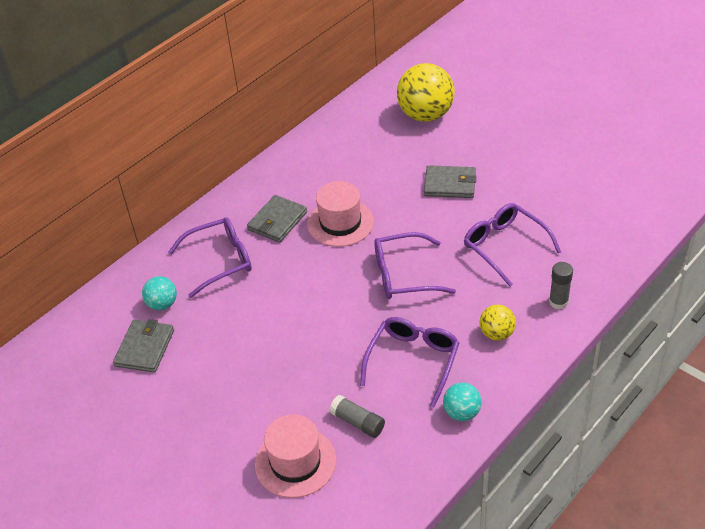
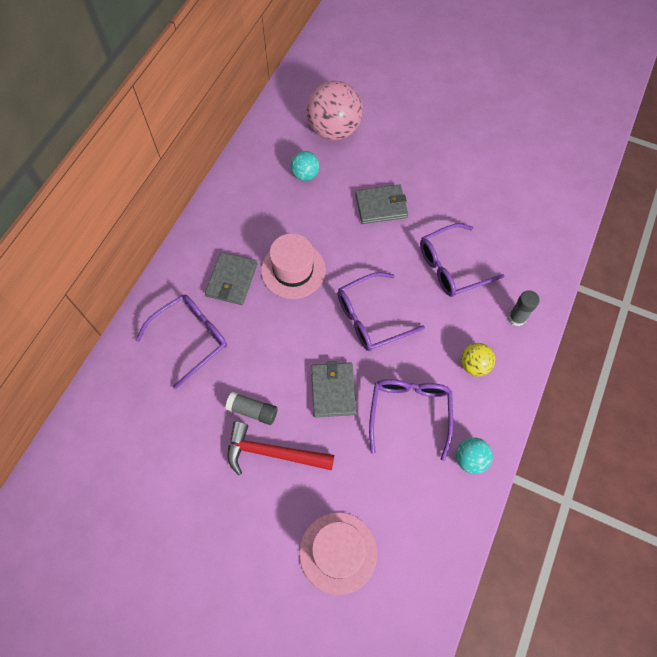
camera: 20 degrees left, 20 degrees up
grey wallet [113,319,174,373] -> grey wallet moved to [311,361,356,417]
turquoise ball [142,276,177,310] -> turquoise ball moved to [290,151,319,181]
grey glue stick [329,395,385,438] -> grey glue stick moved to [226,392,277,425]
yellow ball [397,63,455,122] -> pink ball [306,81,363,140]
purple glasses [464,203,561,287] -> purple glasses turned 60 degrees counterclockwise [420,223,504,297]
none -> red hammer [228,422,335,475]

